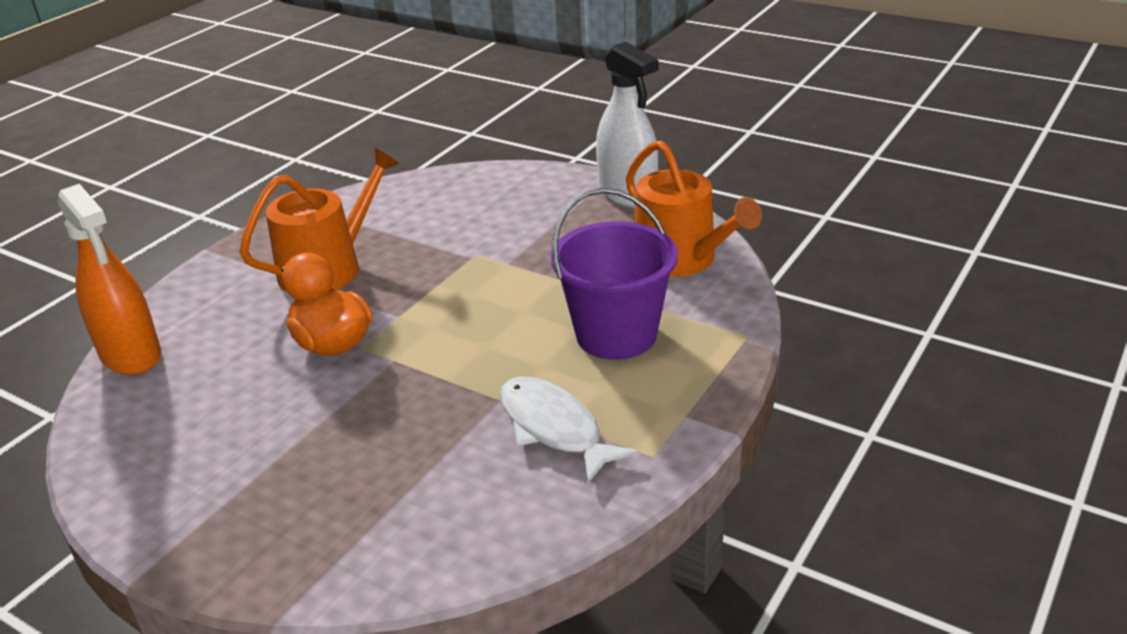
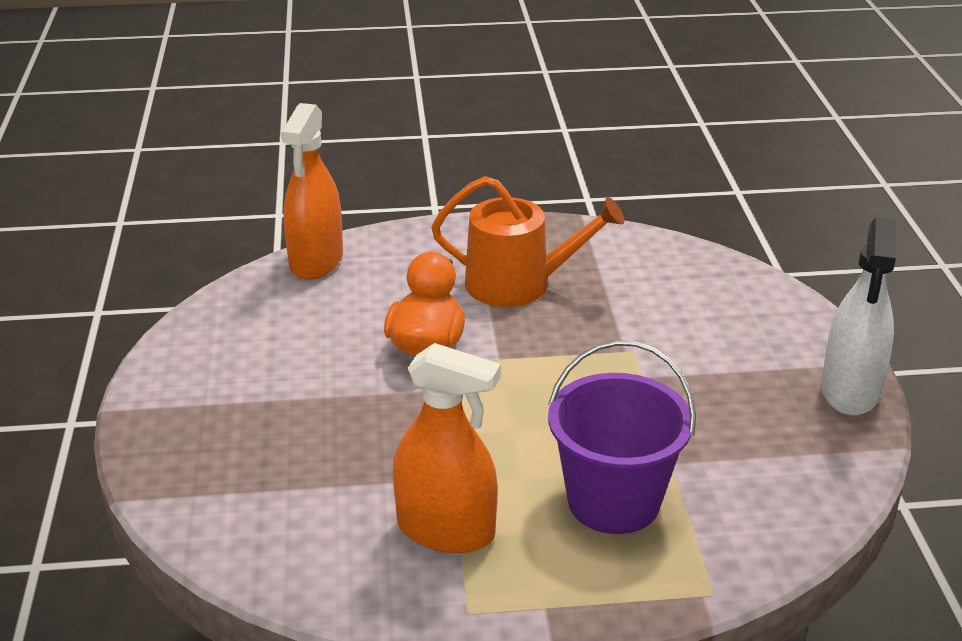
camera: 50 degrees right, 0 degrees up
white fish [500,376,638,483] -> orange spray bottle [393,343,501,553]
orange watering can [626,140,762,277] -> none

